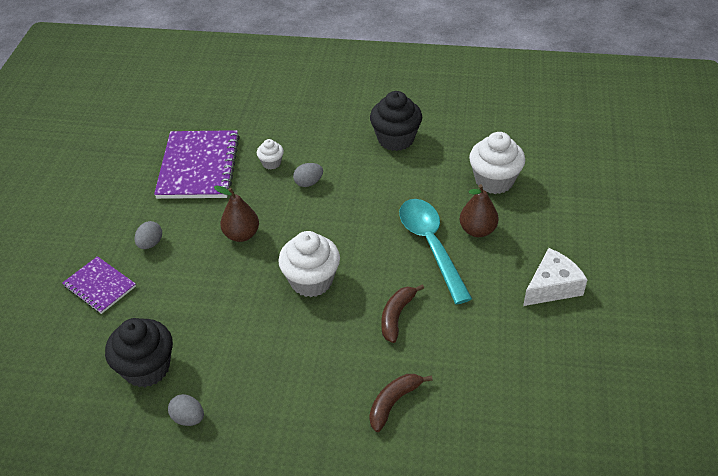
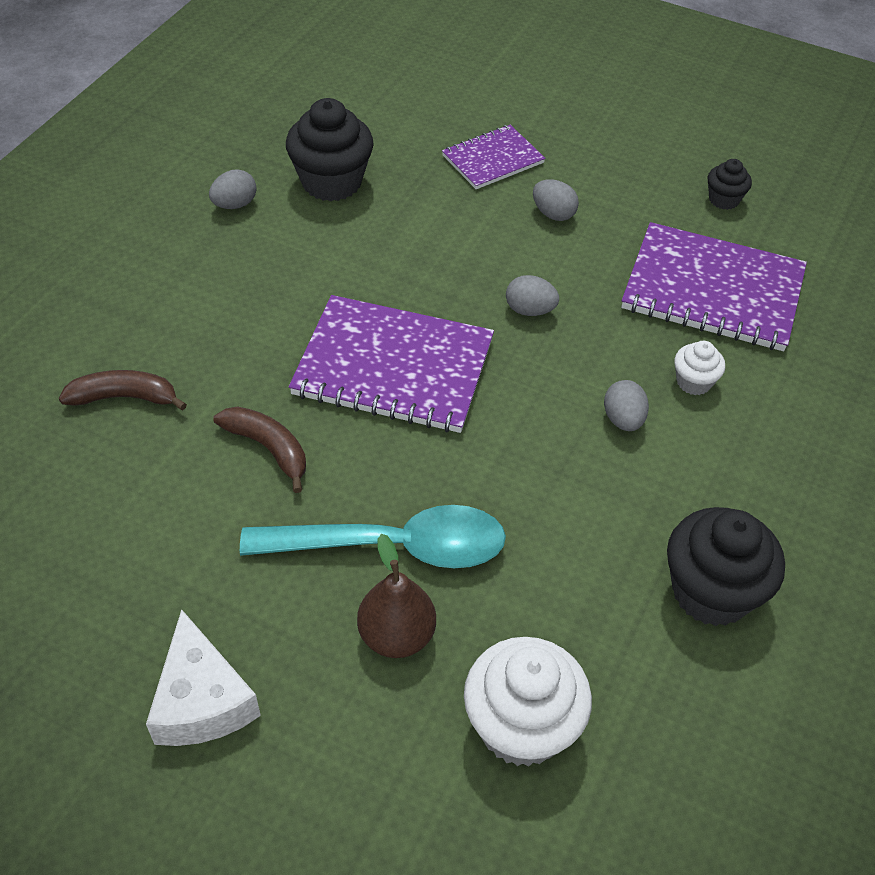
camera: 105 degrees right, 5 degrees up
brown pear [214,186,259,242] -> grey egg [506,275,559,316]
white cupcake [278,231,340,297] -> purple notebook [289,295,494,433]
brown banana [369,374,433,432] -> brown banana turned 60 degrees counterclockwise [59,370,187,411]
none -> black cupcake [708,159,752,210]

